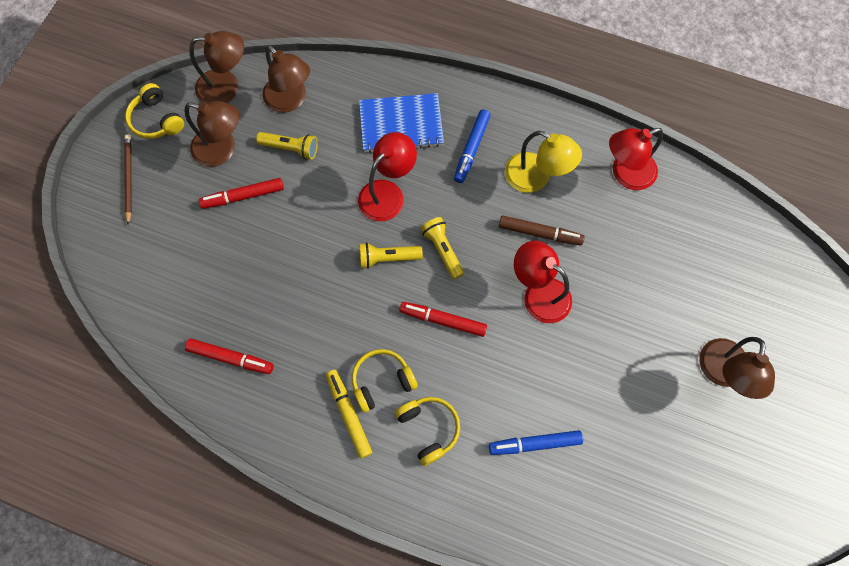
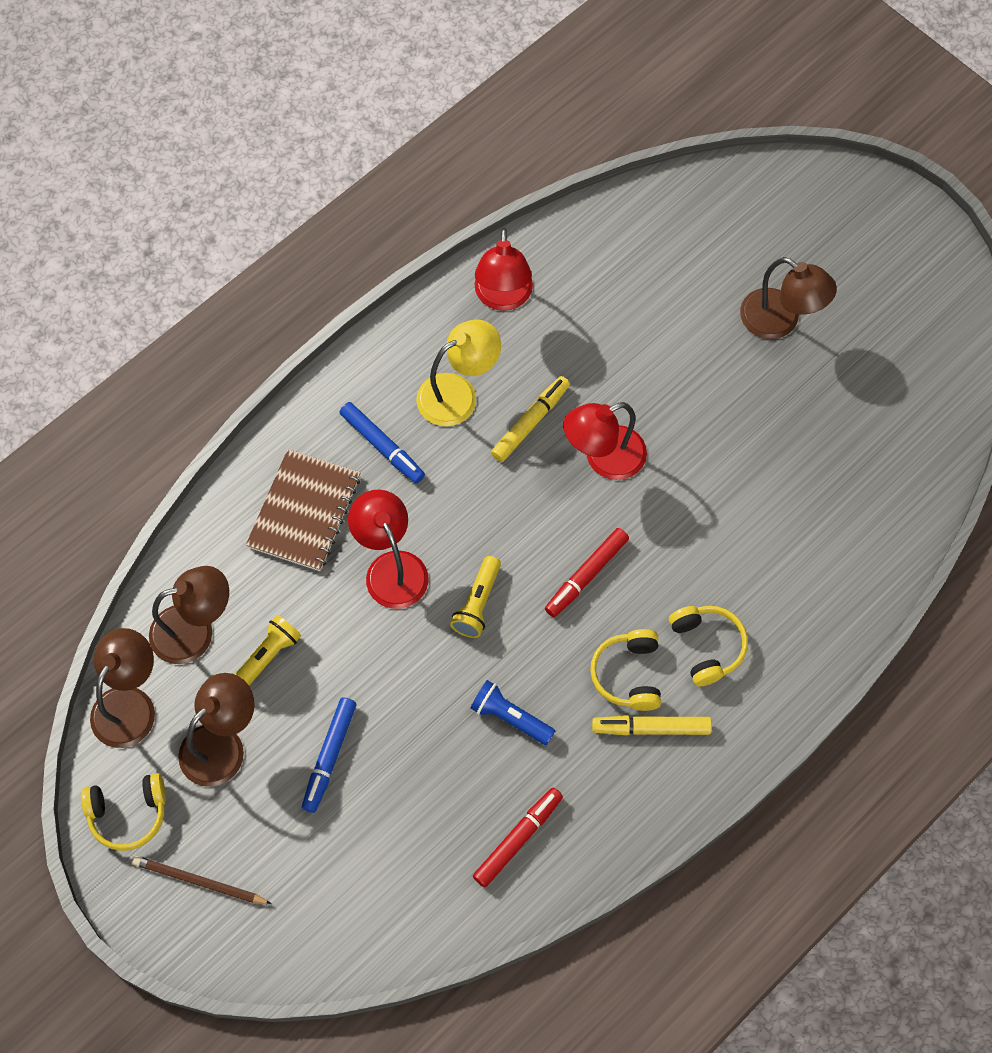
camera: 65 degrees left, 5 degrees down
red marker [199,178,284,209] -> none
blue notebook [359,93,444,153] -> brown notebook [246,449,360,571]
yellow headphones [395,397,460,466] -> yellow headphones turned 75 degrees clockwise [669,606,748,686]
yellow flashlight [420,217,464,279] -> none
blue marker [489,430,583,455] -> blue marker moved to [302,697,357,813]
brown marker [499,215,585,246] -> yellow marker [491,376,570,462]
none -> blue flashlight [470,680,555,745]

